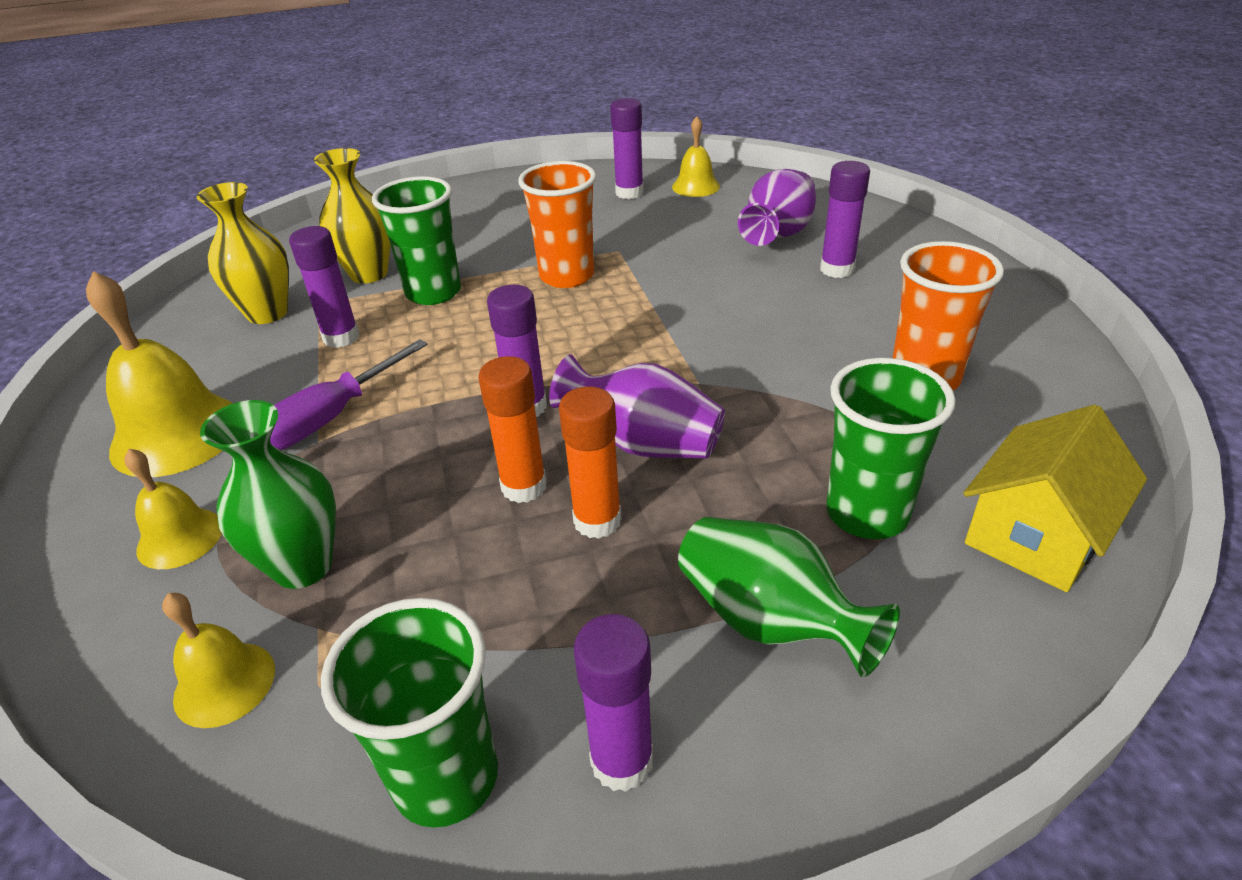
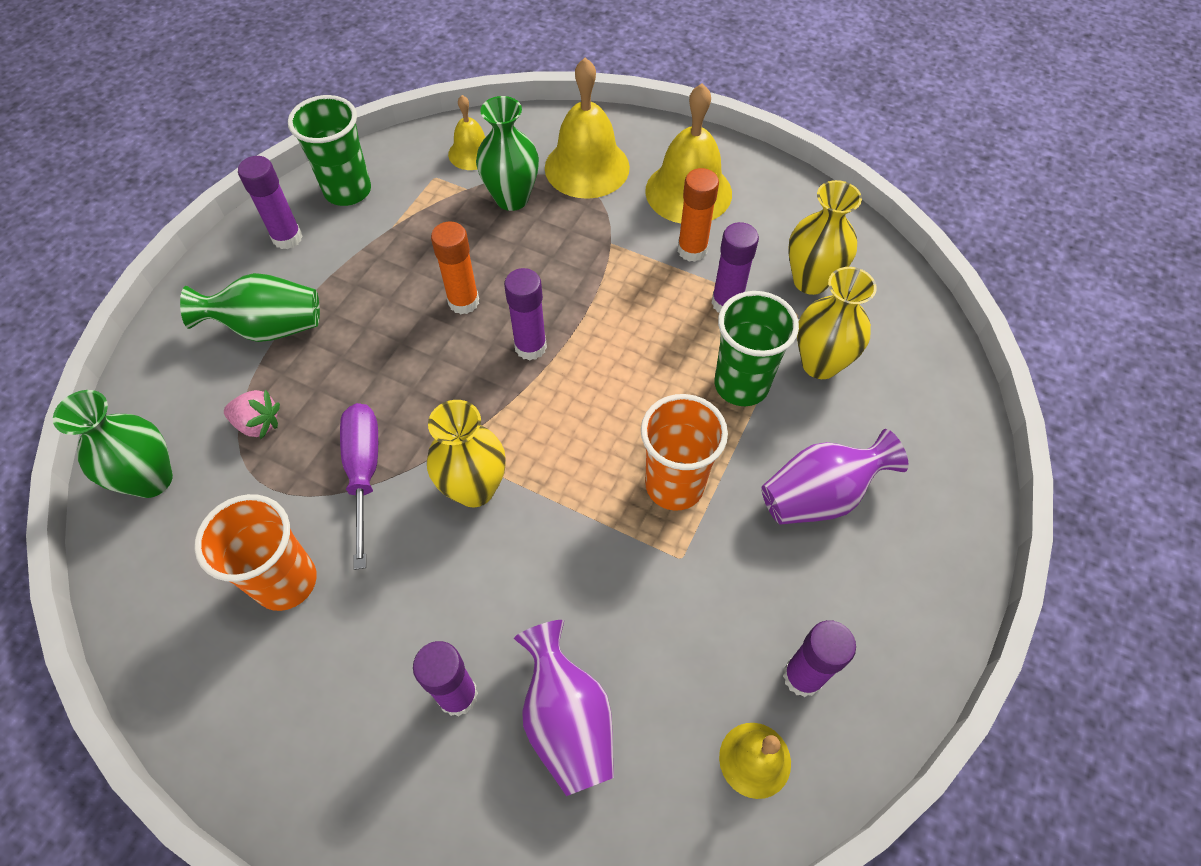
camera: 130 degrees right, 20 degrees up
yellow bell [124,449,222,569] -> yellow bell [545,58,630,199], size x1.78
purple screwdriver [270,339,428,450] -> purple screwdriver moved to [340,403,378,570]
purple vase [549,354,725,459] -> purple vase moved to [761,429,909,525]
orange glue stick [559,387,622,539] -> orange glue stick moved to [678,168,719,262]
green cup [826,358,956,539] -> pink strawberry [224,390,280,439]
yellow house [963,405,1147,592] -> green vase [53,390,173,498]
none -> yellow vase [427,400,506,507]

